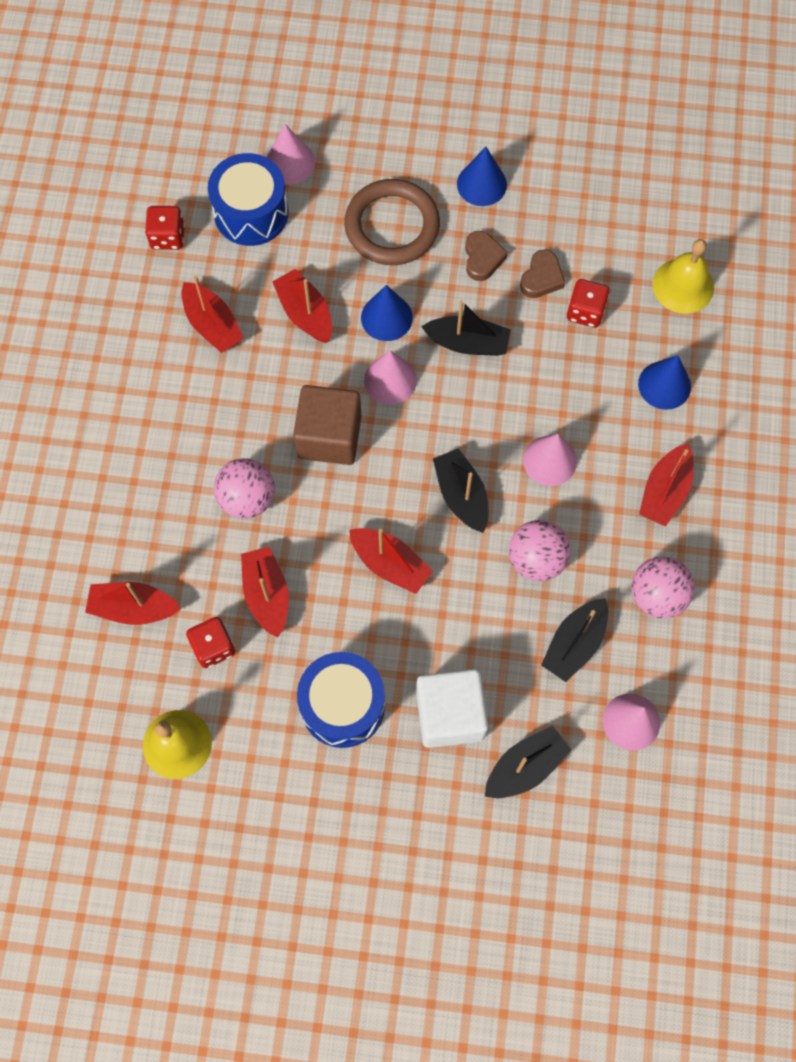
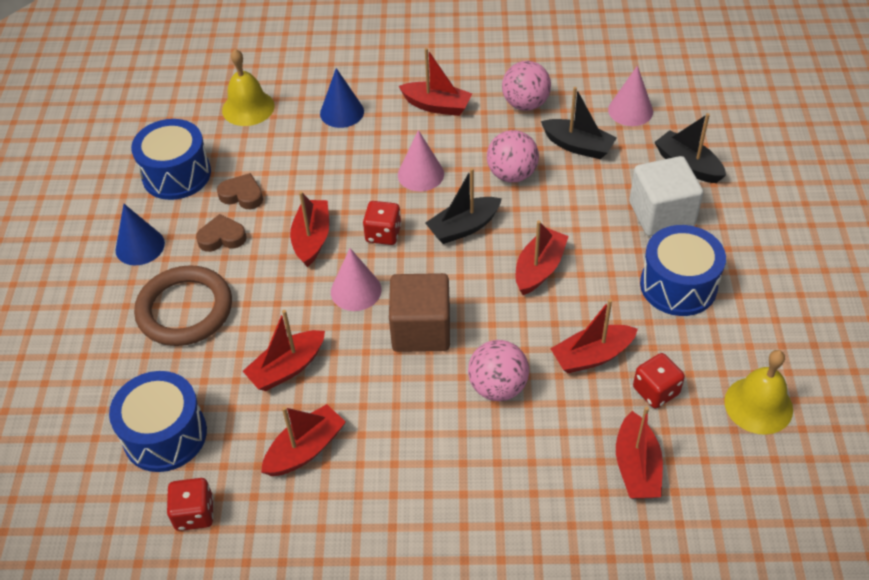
camera: 95 degrees left, 20 degrees down
pink cone [267,124,315,184] -> none
blue cone [361,285,413,341] -> none
black boat [421,300,511,356] -> red boat [290,191,329,267]
red dice [567,279,610,328] -> red dice moved to [363,201,401,245]
none -> blue drum [131,119,211,200]

